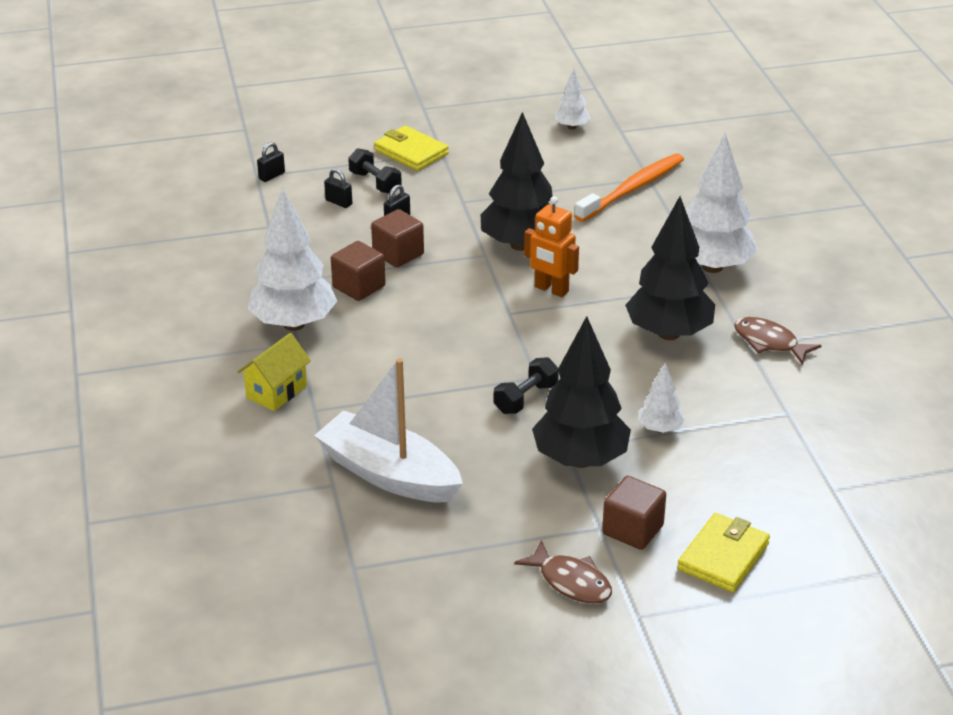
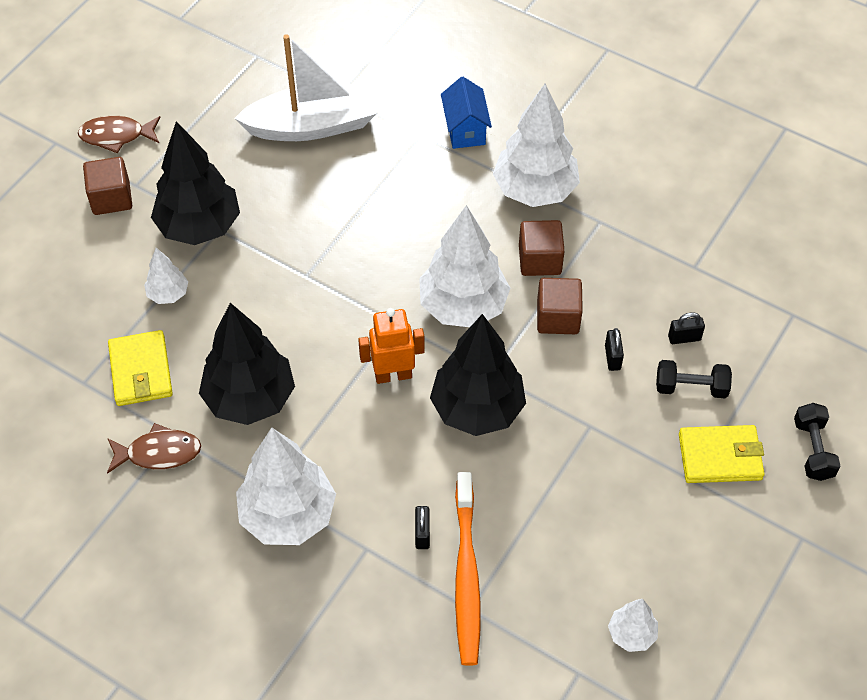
camera: 135 degrees right, 20 degrees up
yellow house [238,333,311,411] -> blue house [441,77,492,149]
black padlock [257,142,285,182] -> black padlock moved to [415,506,430,549]
black dumbbell [494,357,559,414] -> black dumbbell moved to [794,403,840,481]
yellow wallet [677,513,770,593] -> yellow wallet moved to [108,330,173,406]
none -> white tree [419,205,510,327]

